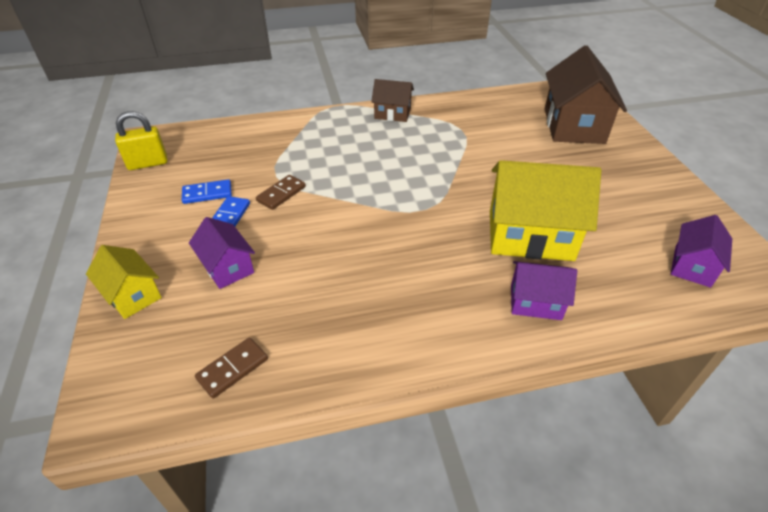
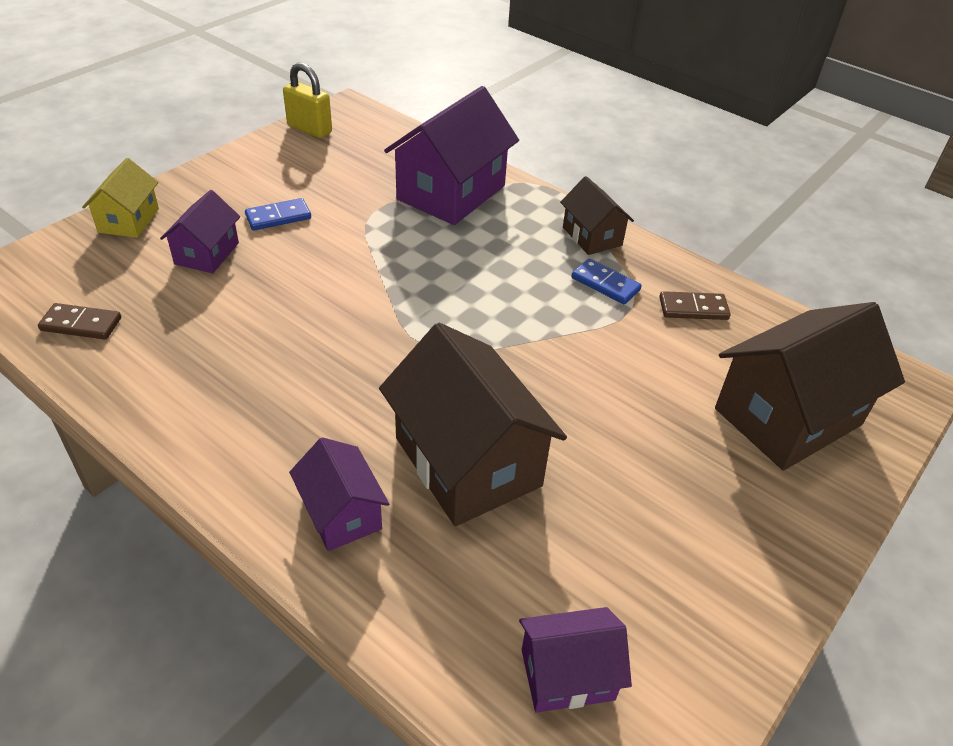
camera: 50 degrees right, 0 degrees up
blue domino [182,179,232,204] -> blue domino moved to [572,259,642,304]
brown domino [256,175,306,210] -> brown domino moved to [659,291,731,320]
yellow house [490,160,601,261] -> brown house [379,323,567,526]
none -> purple house [384,86,519,225]

